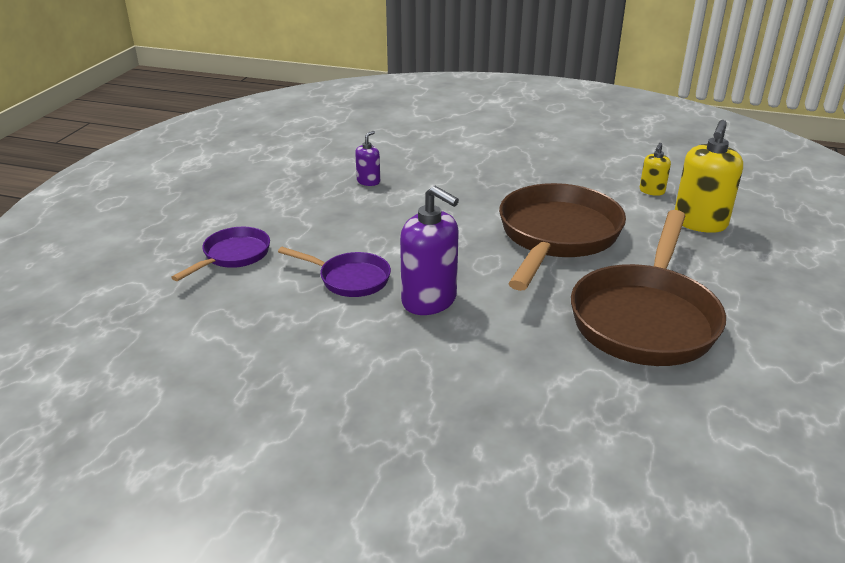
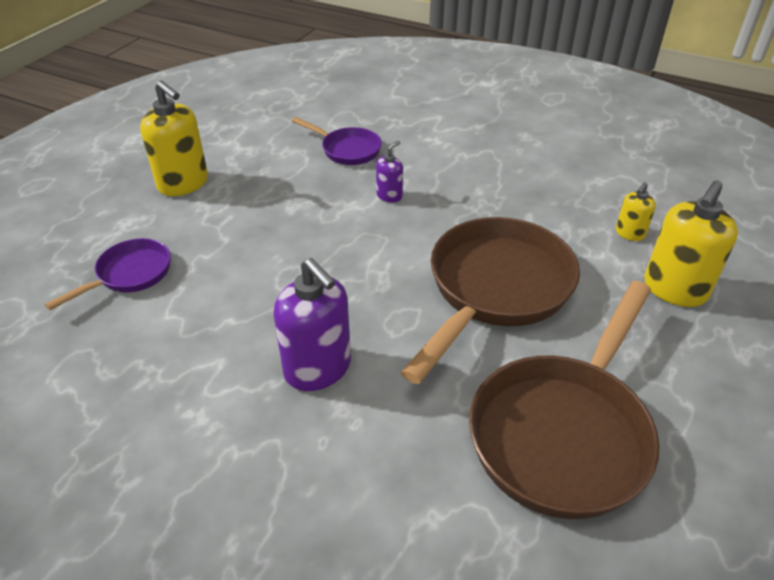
camera: 10 degrees right, 10 degrees up
purple pan [278,247,391,297] -> purple pan moved to [291,117,382,165]
purple soap dispenser [355,131,380,186] -> purple soap dispenser moved to [376,141,403,203]
none -> yellow soap dispenser [140,80,208,196]

